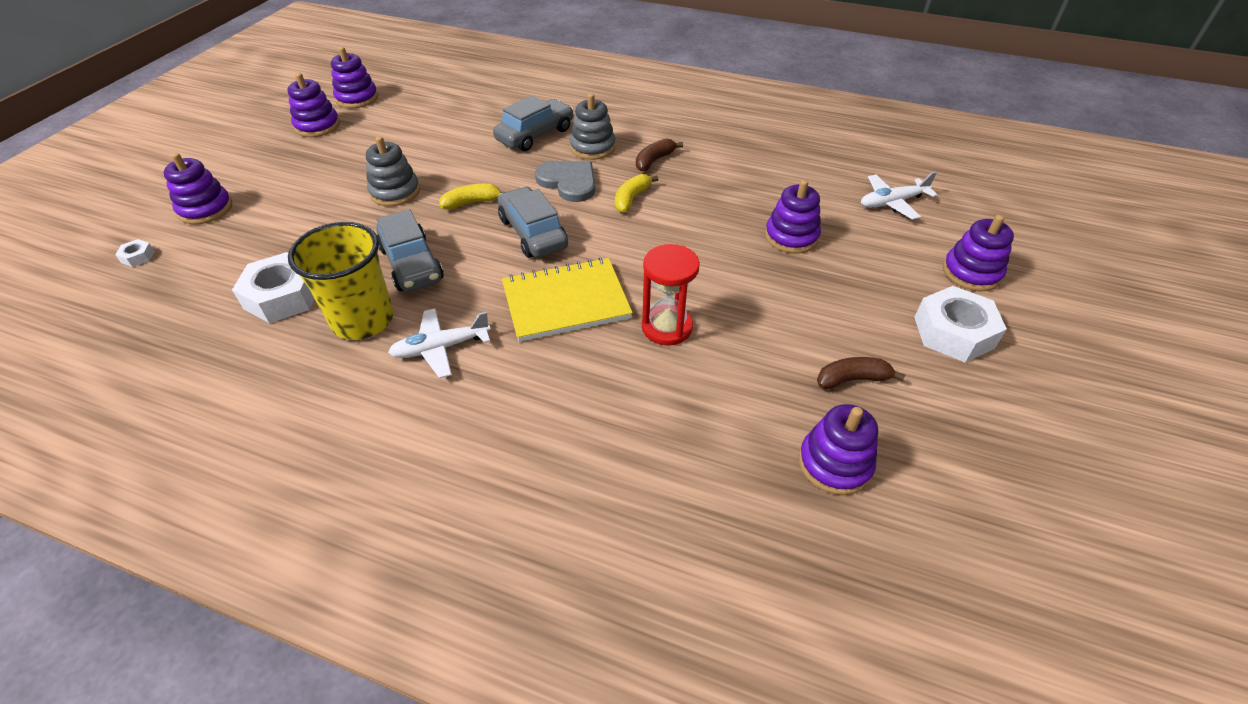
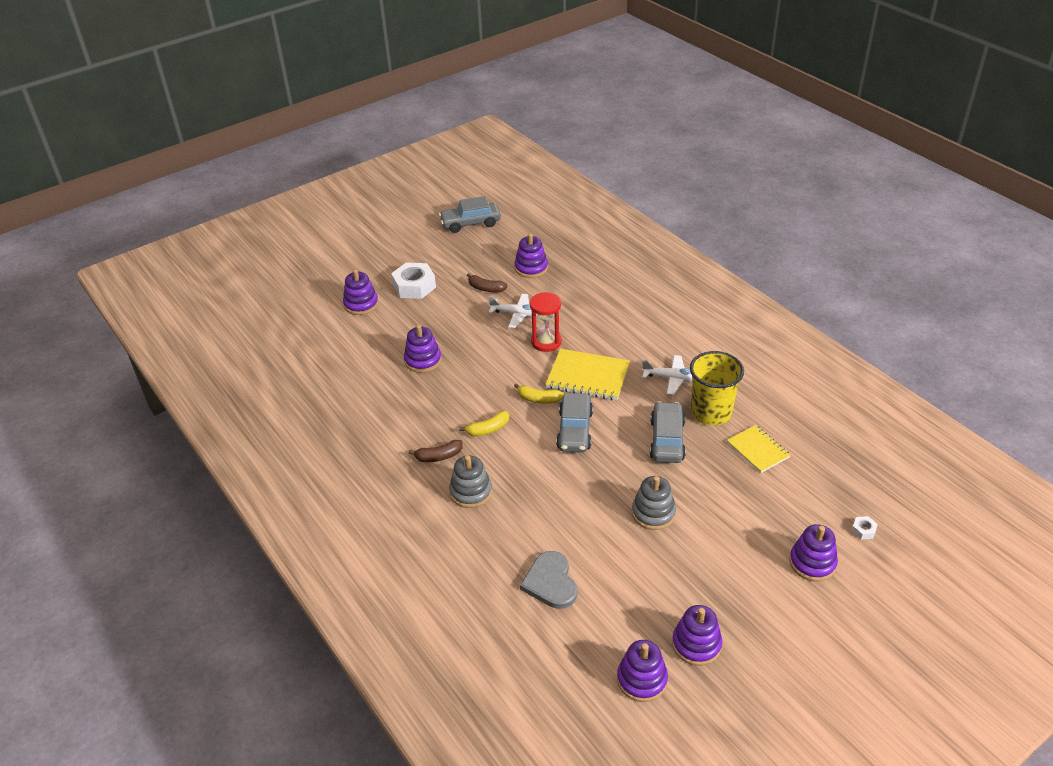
camera: 145 degrees left, 5 degrees down
white nut [232,252,314,323] -> yellow notebook [727,425,790,473]
yellow banana [439,184,505,210] -> yellow banana moved to [514,383,564,404]
grey car [493,95,574,151] -> grey car moved to [439,196,501,233]
grey heart [535,161,595,202] -> grey heart moved to [520,551,577,609]
white plane [861,172,938,220] -> white plane moved to [489,294,537,328]

